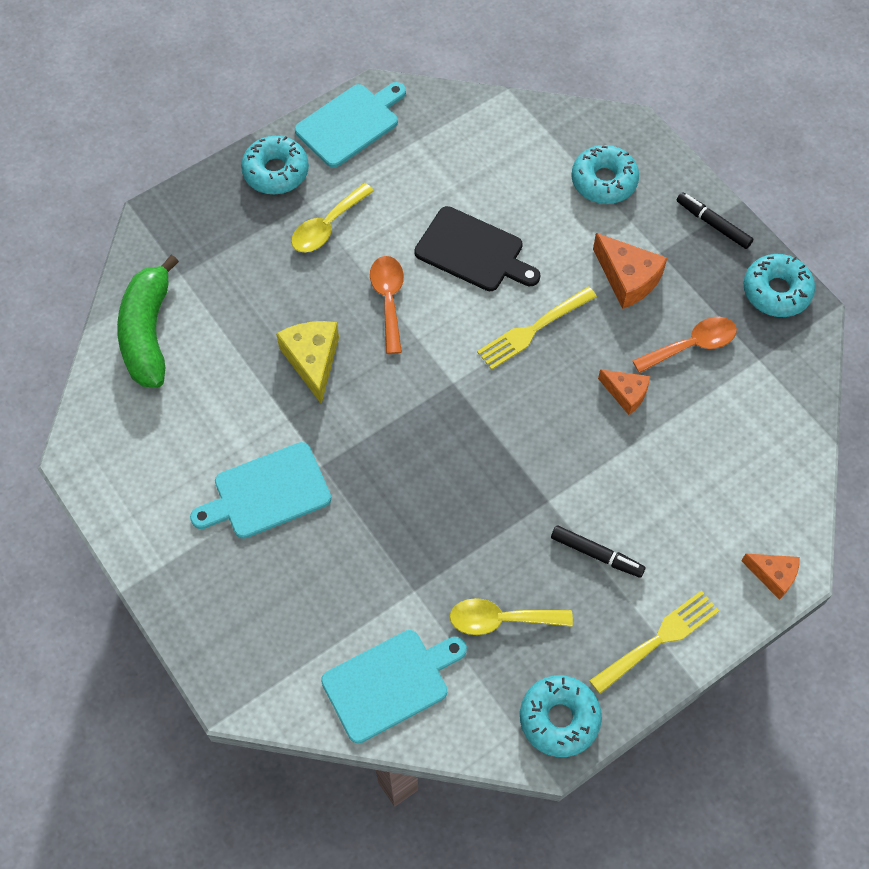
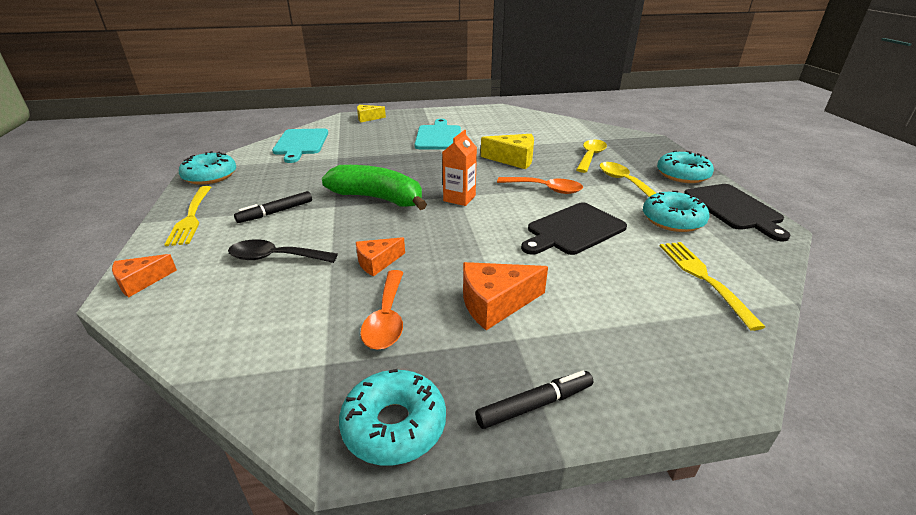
camera: 115 degrees right, 30 degrees down
green banana [117,255,179,388] -> green banana moved to [322,165,427,210]
turquoise cutting board [295,82,406,168] -> black cutting board [684,184,791,241]
yellow spoon [450,598,573,635] -> yellow spoon moved to [576,139,607,173]
yellow fork [477,287,597,370] -> yellow fork moved to [660,242,765,331]
turquoise donut [571,145,639,204] -> turquoise donut moved to [643,191,710,232]
none -> black spoon [228,239,338,263]
none -> yellow cheese [357,105,386,122]
none -> orange carton [442,130,477,206]

